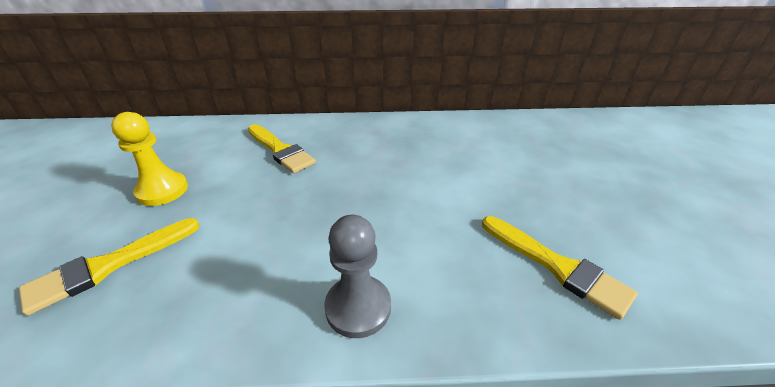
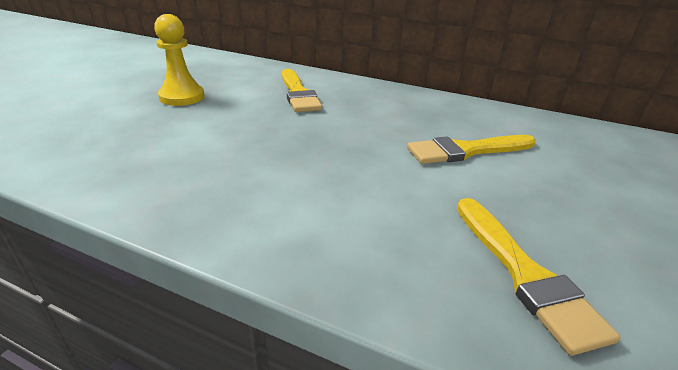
camera: 25 degrees right, 5 degrees down
yellow brush [19,218,200,316] -> yellow brush moved to [407,135,536,164]
grey pawn [324,215,391,338] -> none

